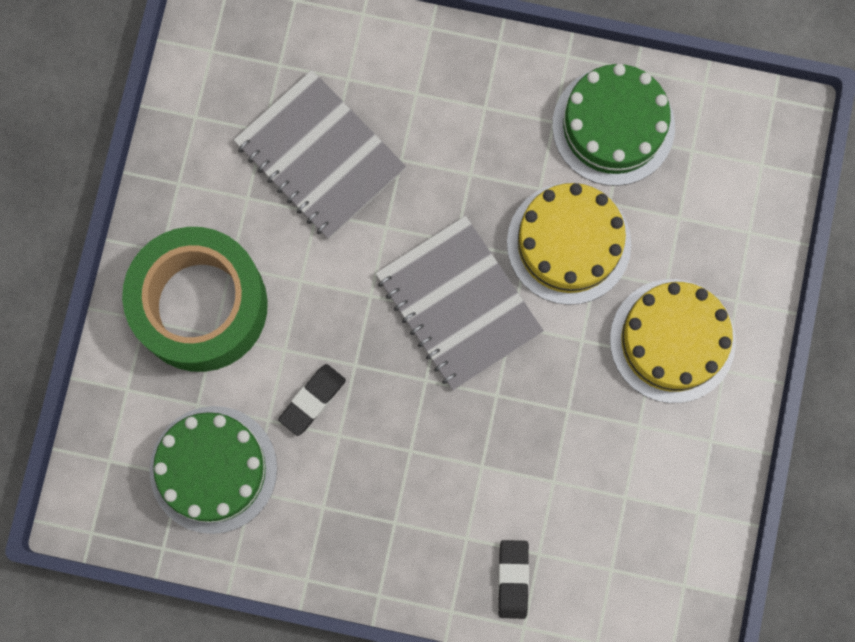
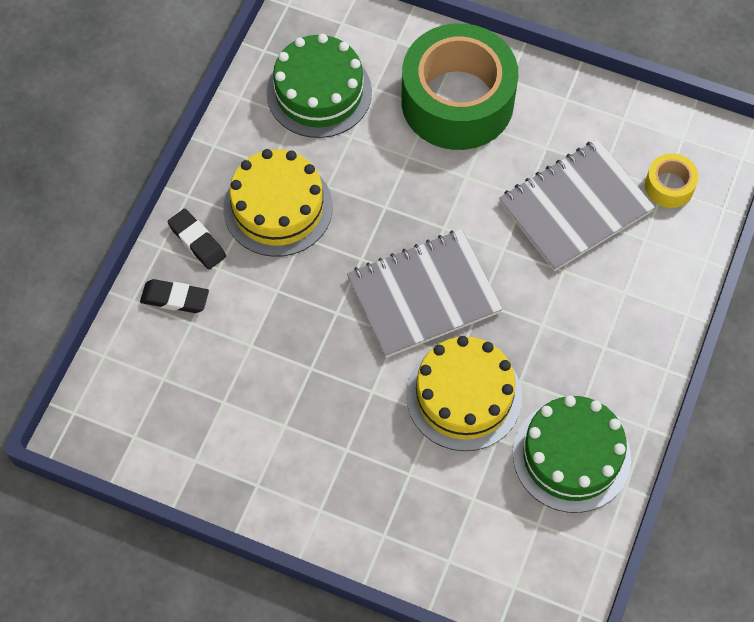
camera: 100 degrees right, 15 degrees down
black eraser [278,364,346,436] -> black eraser moved to [168,209,226,270]
yellow cake [610,279,736,403] -> yellow cake moved to [223,149,333,257]
none -> yellow tape [645,153,699,208]

